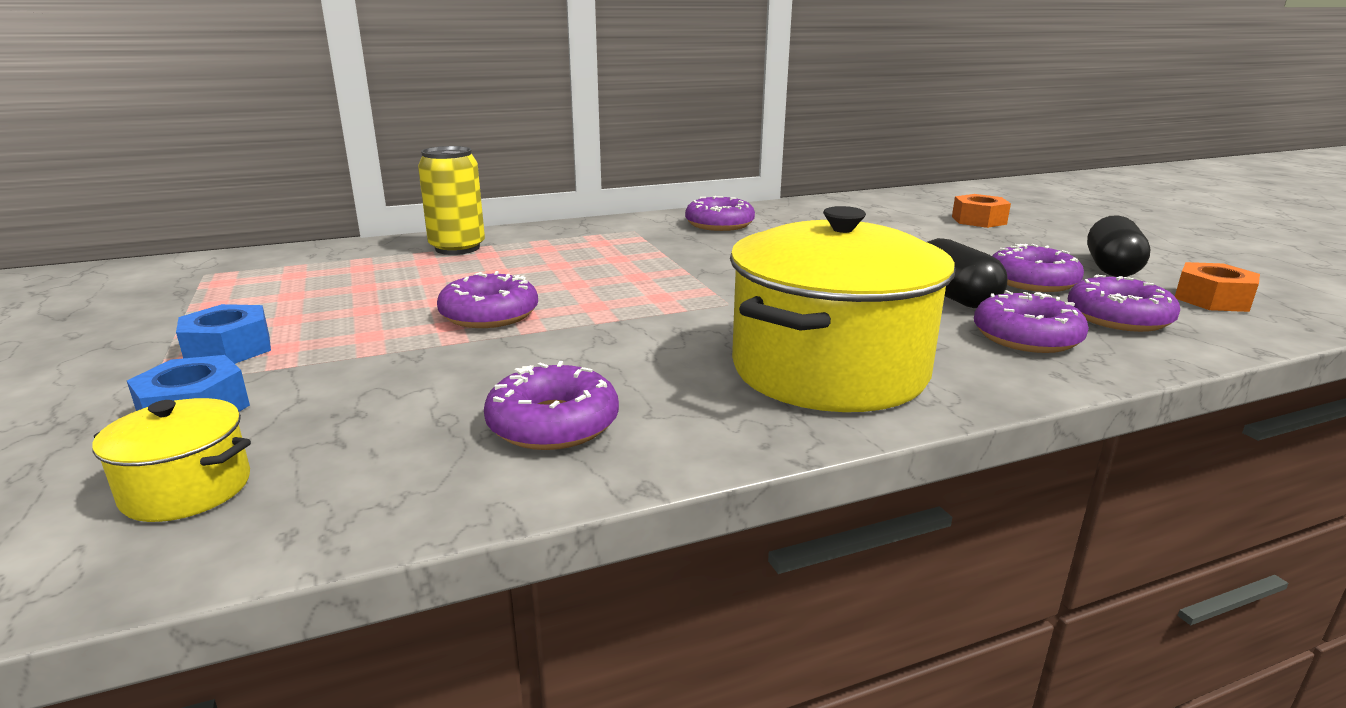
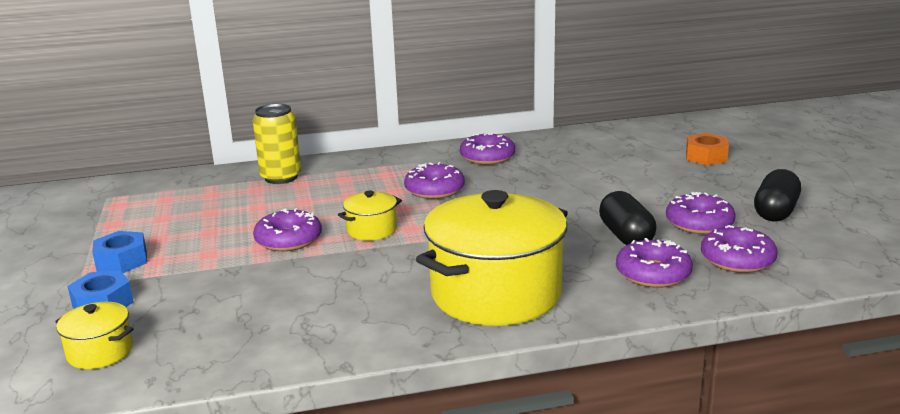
camera: 10 degrees right, 0 degrees up
purple donut [484,361,619,450] -> purple donut moved to [404,162,465,199]
orange nut [1175,262,1260,312] -> none
none -> yellow pot [338,191,402,241]

